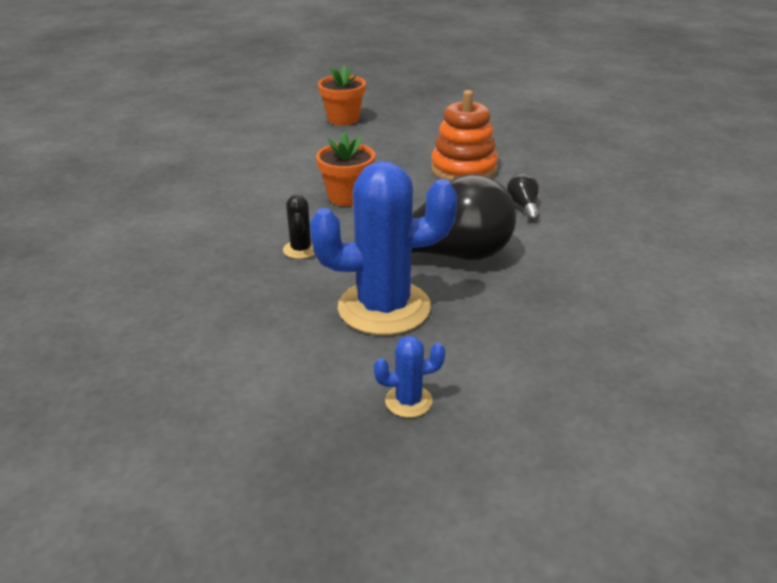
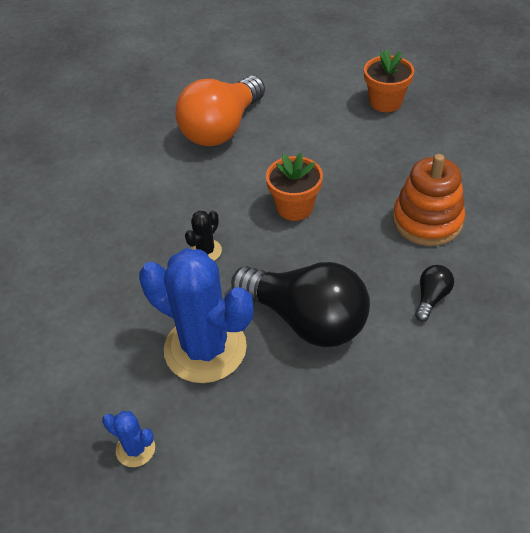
camera: 40 degrees right, 15 degrees up
none -> orange light bulb [175,76,265,146]

